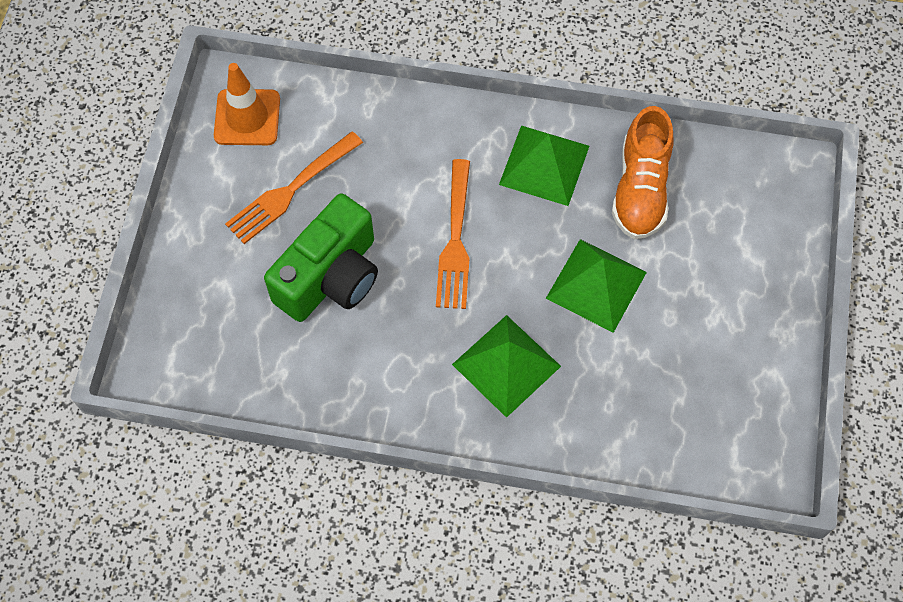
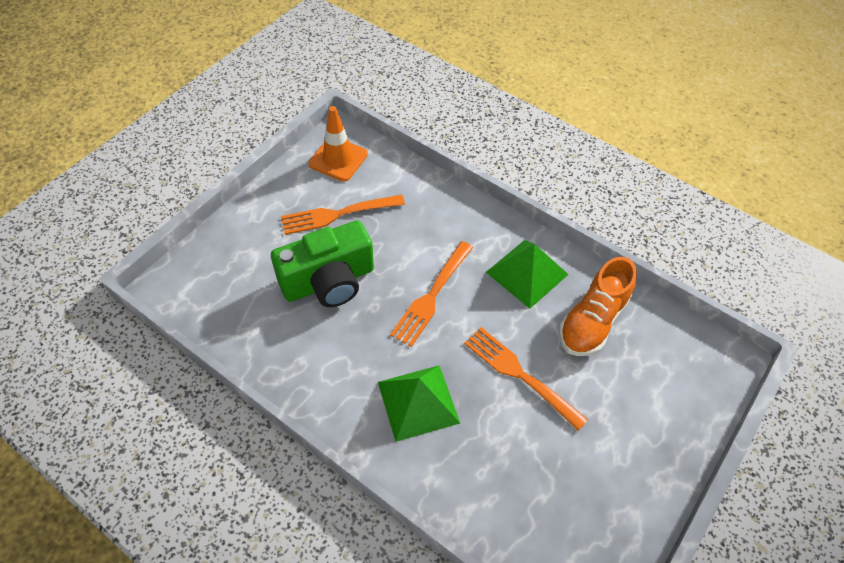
camera: 25 degrees right, 10 degrees down
green pyramid [546,239,647,333] -> orange fork [464,327,588,431]

